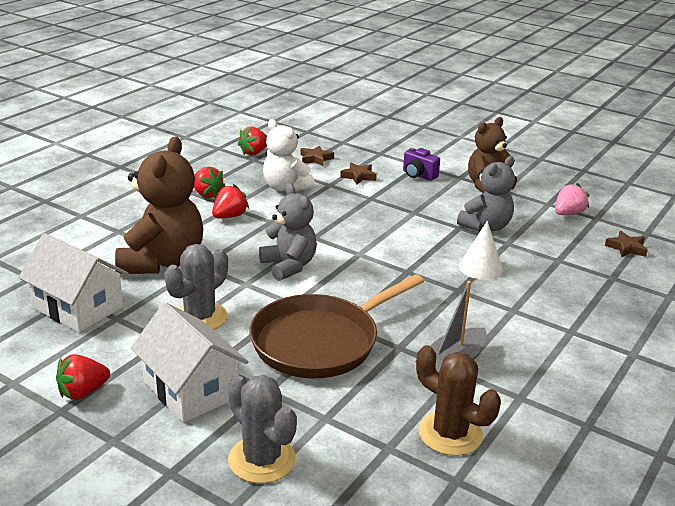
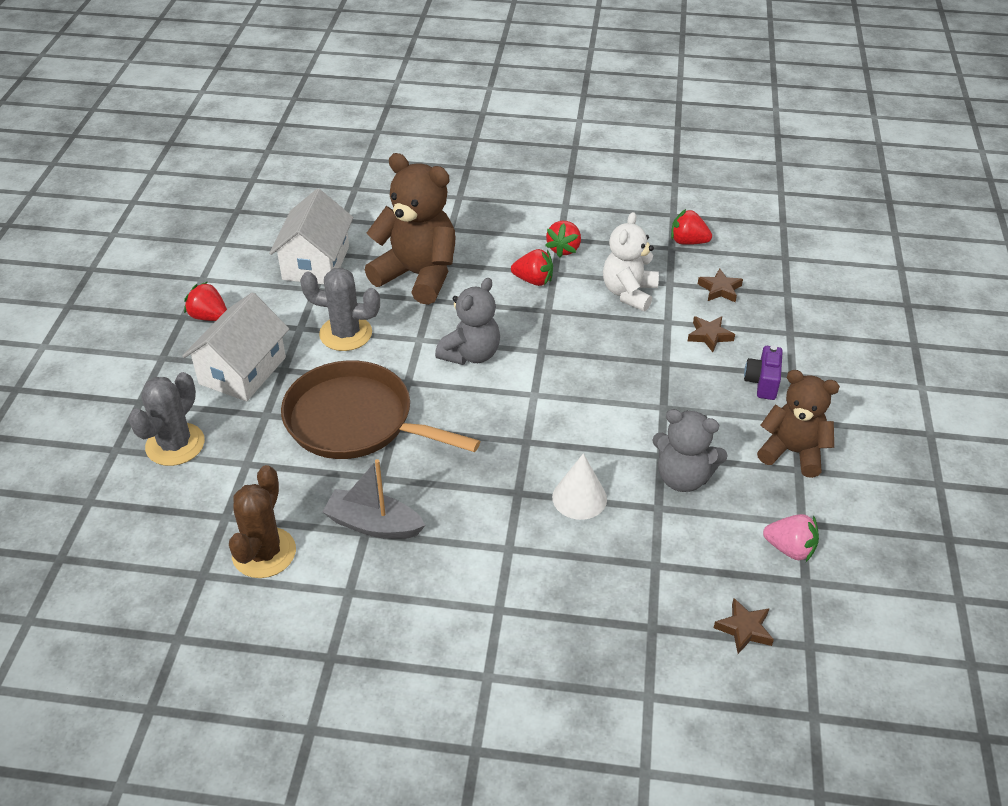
camera: 65 degrees right, 15 degrees up
brown teddy bear [115,136,203,274] -> brown teddy bear turned 135 degrees counterclockwise [365,153,455,305]

